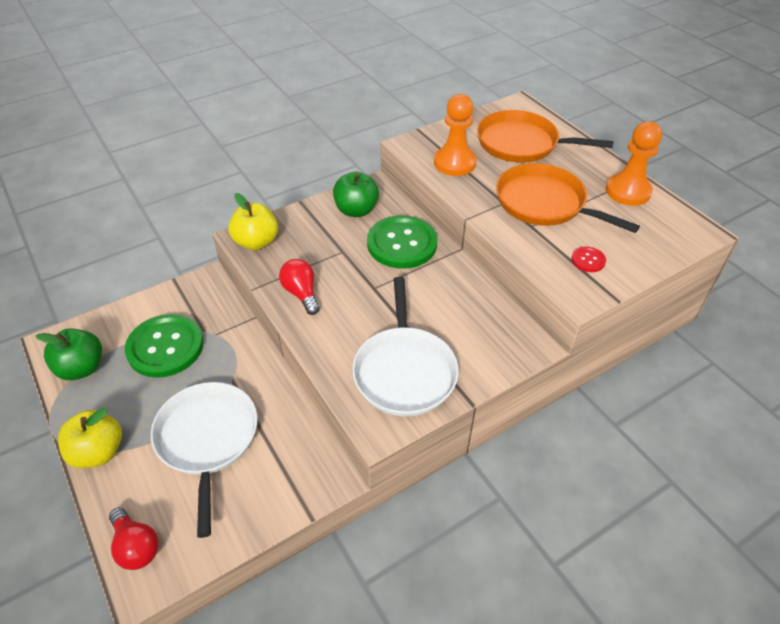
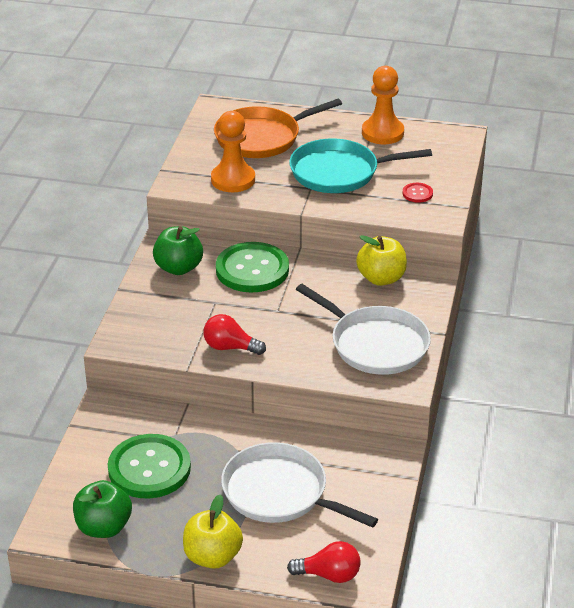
camera: 45 degrees left, 10 degrees down
yellow apple [228,193,278,250] -> yellow apple moved to [356,235,407,286]
orange pan [496,163,640,233] -> turquoise pan [289,139,432,193]

